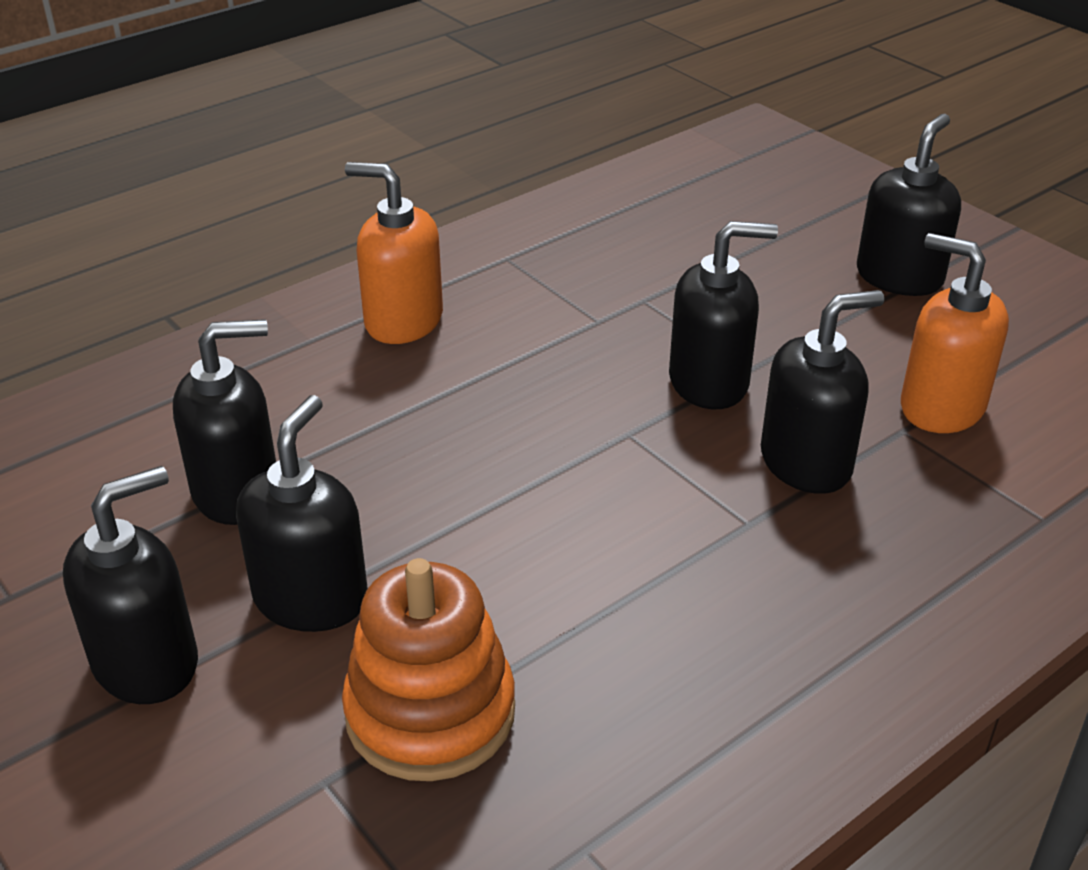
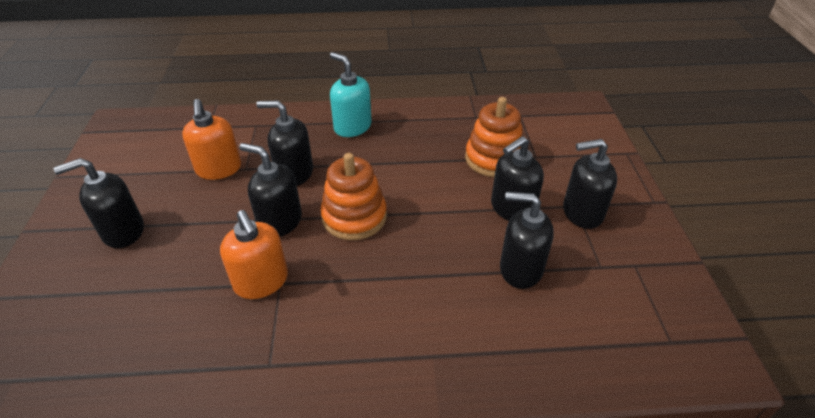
camera: 145 degrees left, 5 degrees up
orange soap dispenser [345,162,443,344] -> orange soap dispenser moved to [220,210,288,299]
none -> orange stacking toy [320,153,387,240]
none -> turquoise soap dispenser [330,52,372,137]

